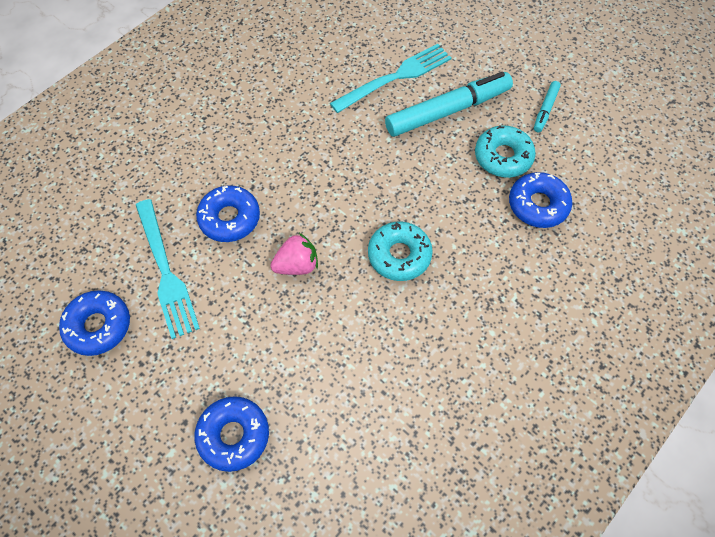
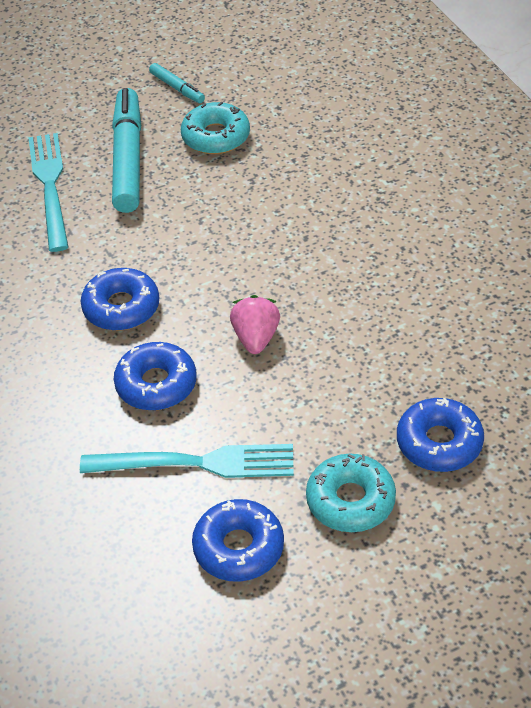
camera: 65 degrees left, 15 degrees down
turquoise donut [368,221,433,281] -> turquoise donut moved to [306,454,396,532]
blue donut [509,172,572,228] -> blue donut moved to [81,268,159,331]

